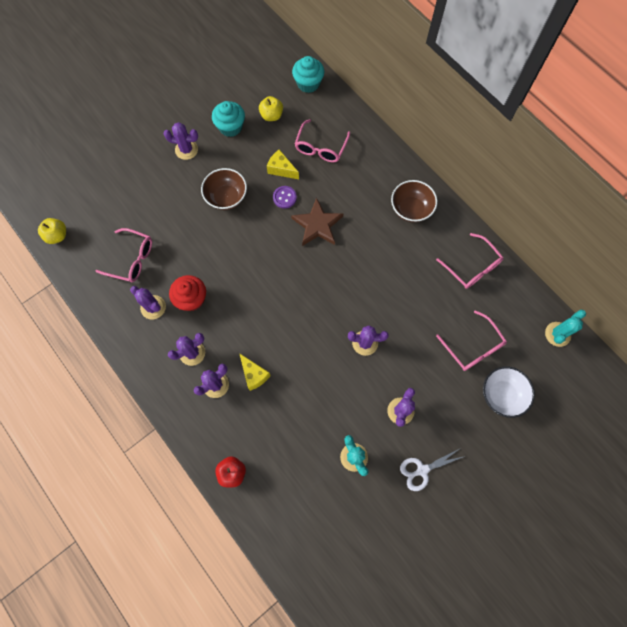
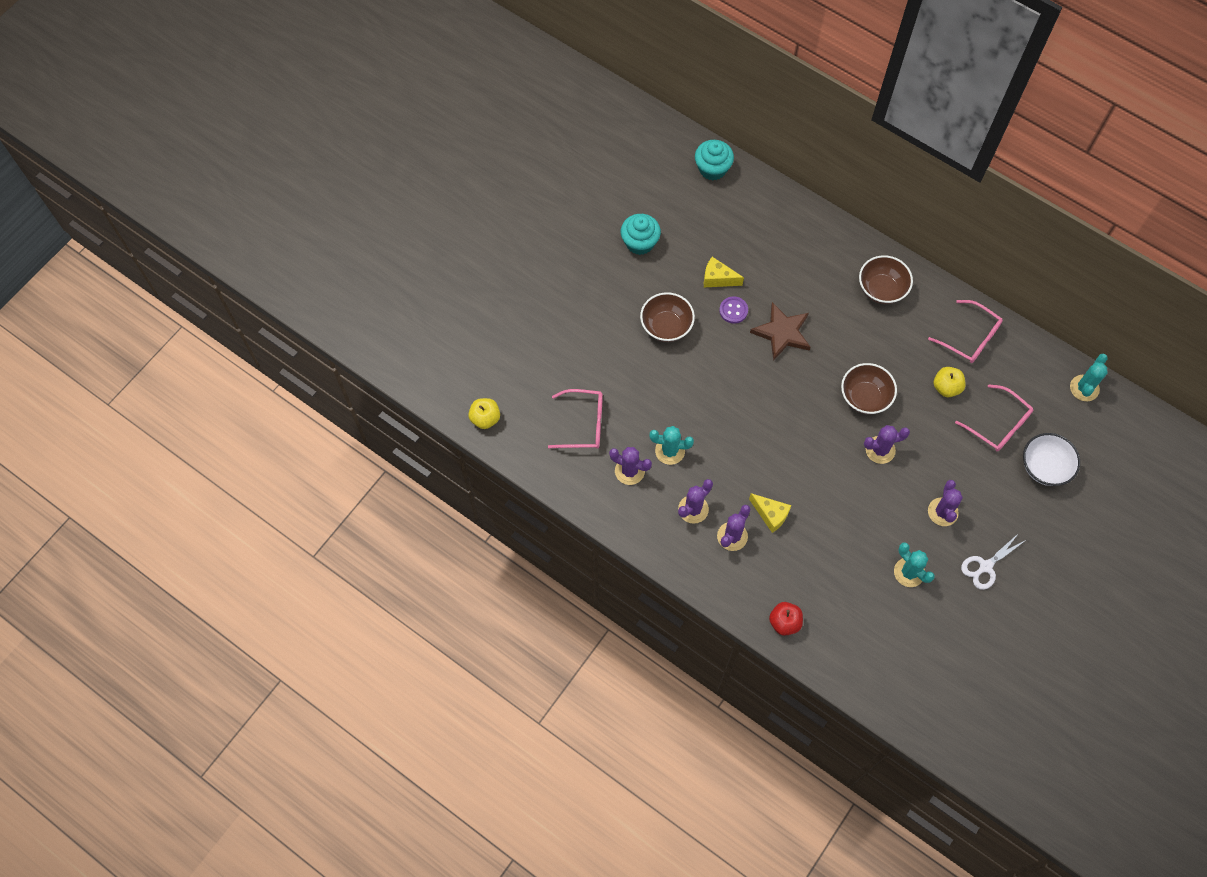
camera: 15 degrees left, 5 degrees down
purple cactus [163,122,198,160] -> none
red cupcake [169,275,206,311] -> turquoise cactus [649,426,694,465]
yellow apple [259,96,283,121] -> yellow apple moved to [933,367,966,397]
pink glasses [295,119,350,162] -> none
none -> brown bowl [841,363,897,414]

